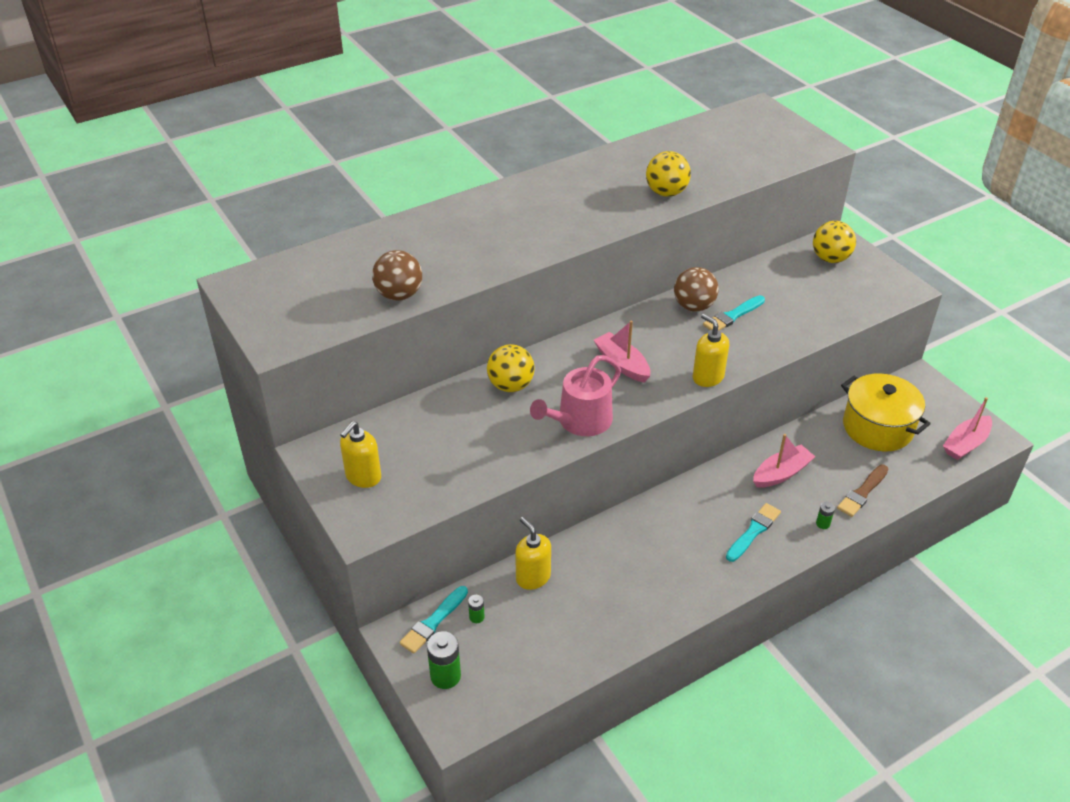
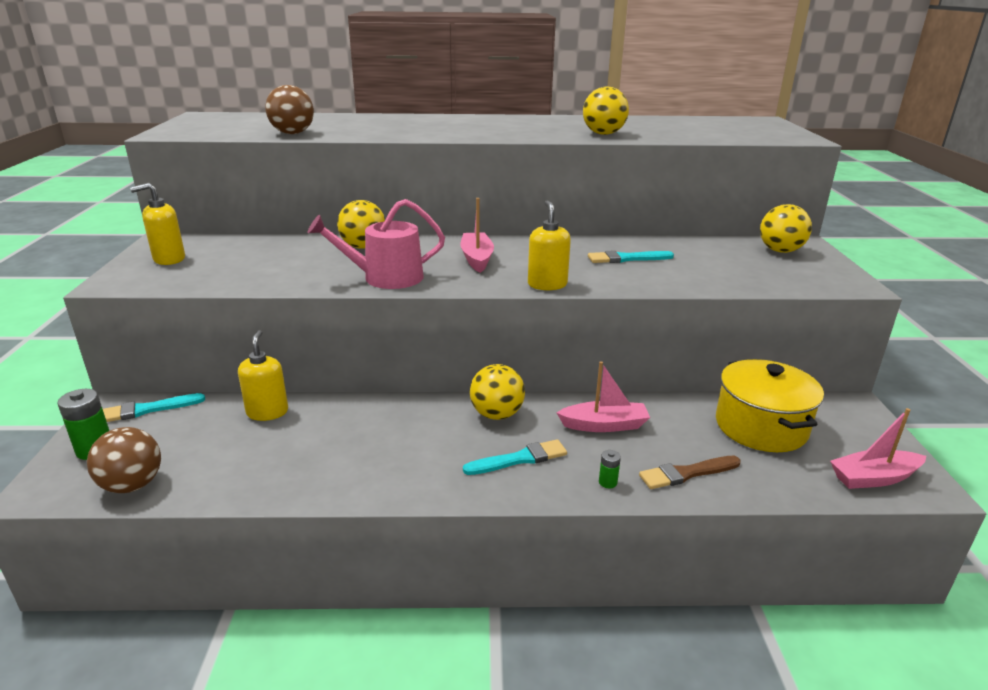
camera: 30 degrees right, 15 degrees down
green battery [468,595,485,623] -> none
brown ball [674,267,719,312] -> brown ball moved to [87,427,161,493]
none -> yellow ball [470,364,525,420]

